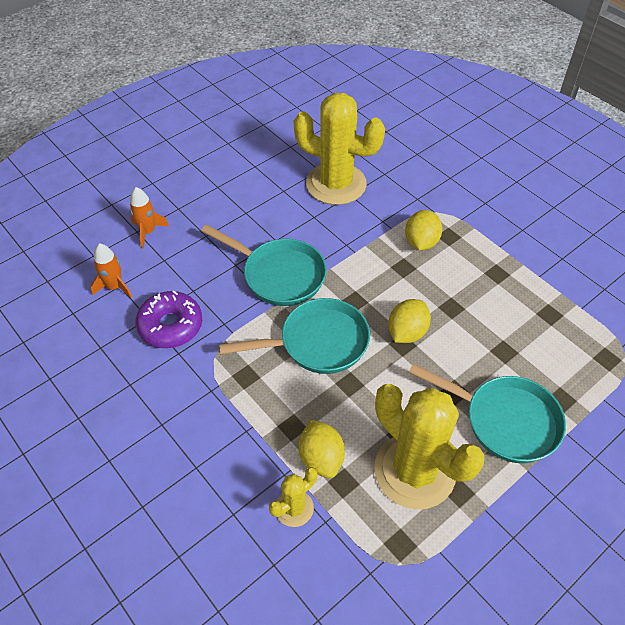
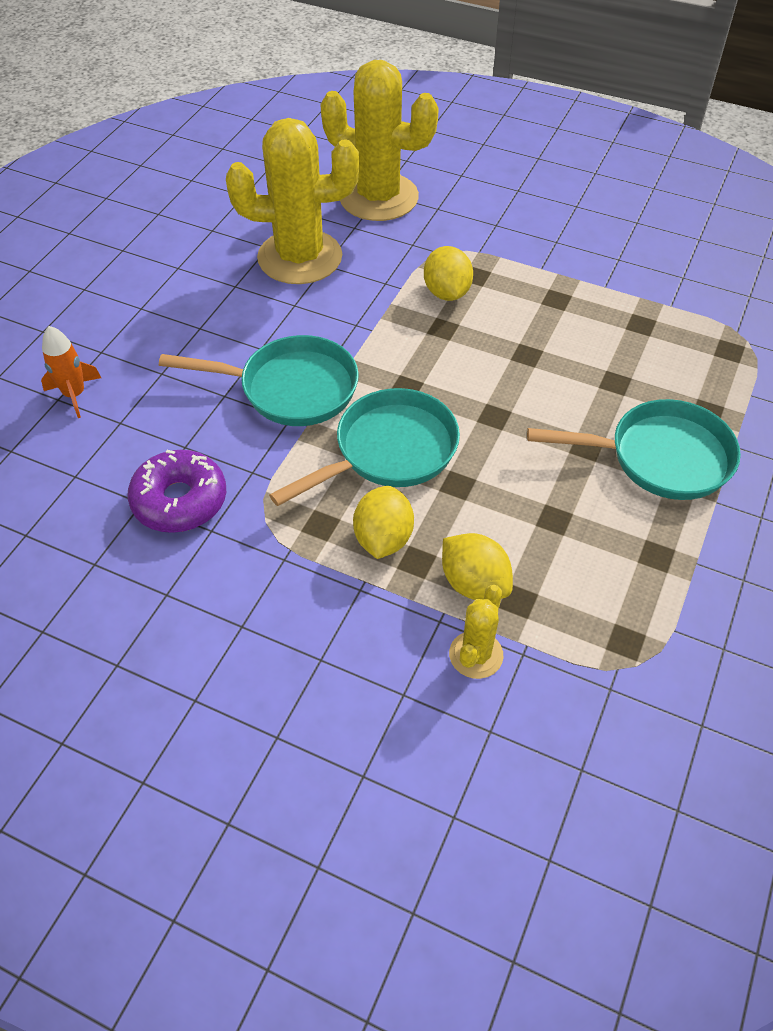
camera: 25 degrees left, 0 degrees up
orange rocket [91,243,132,298] -> none
yellow cactus [374,384,485,509] -> yellow cactus moved to [320,60,439,221]
yellow lemon [388,299,431,343] -> yellow lemon moved to [353,486,414,559]

